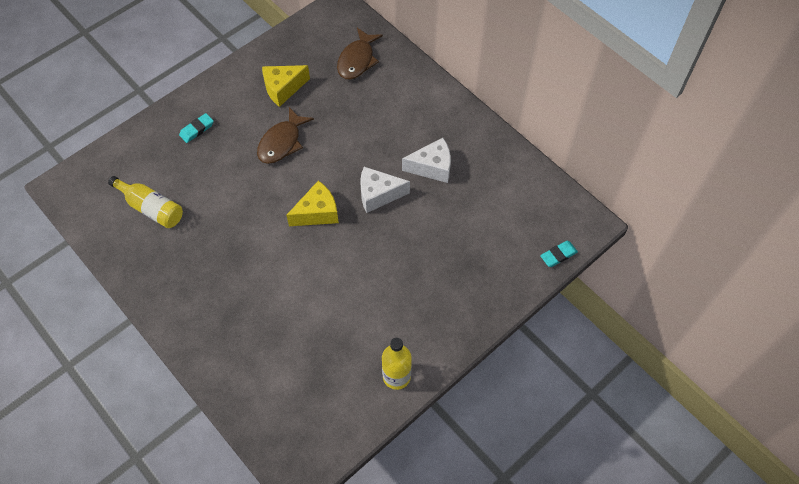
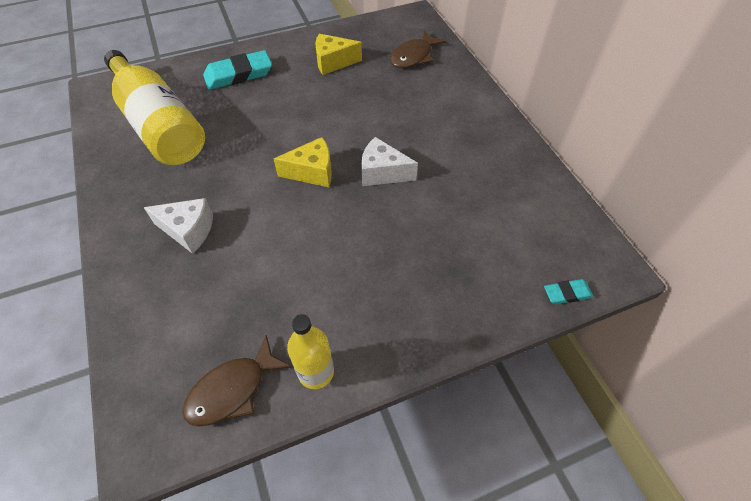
camera: 20 degrees right, 5 degrees down
yellow bottle [108,176,183,228] -> yellow bottle [104,50,205,165], size x1.93
turquoise eraser [179,113,214,143] -> turquoise eraser [203,50,272,90], size x1.94
brown fish [257,107,314,164] -> brown fish moved to [182,335,291,427]
white cheese [402,138,451,183] -> white cheese moved to [144,198,213,254]

